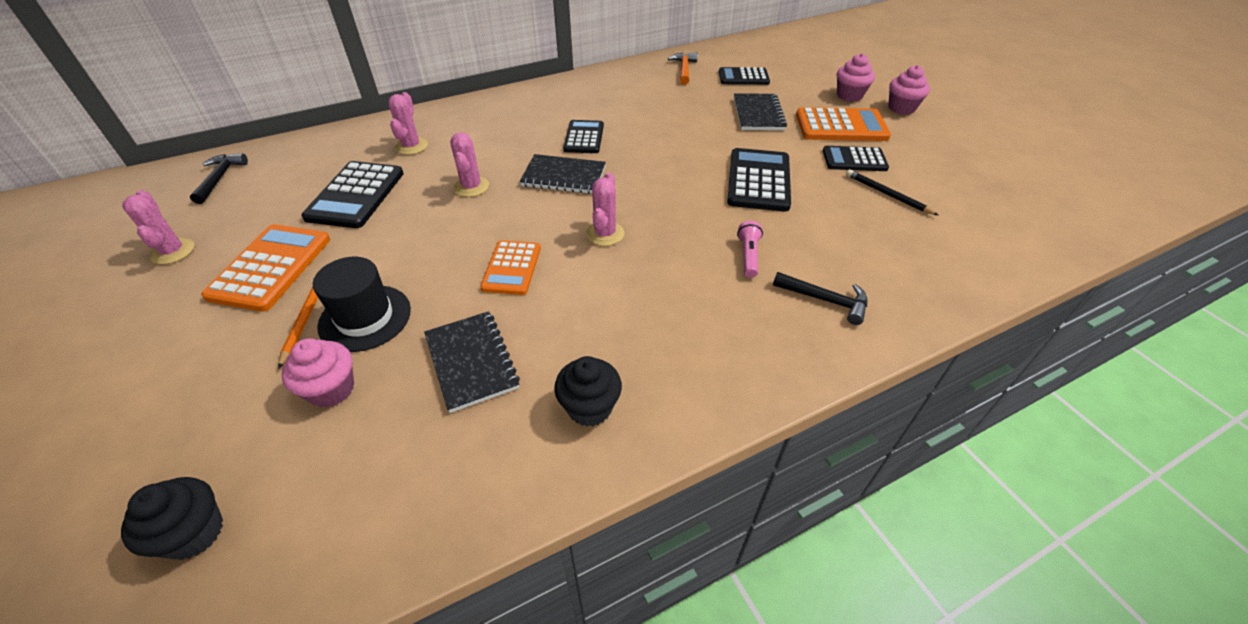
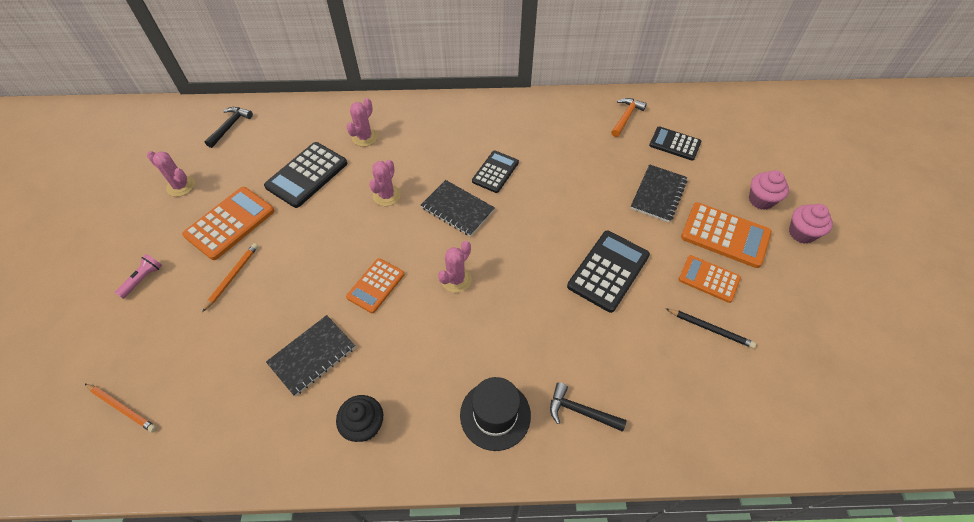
camera: 25 degrees right, 10 degrees up
black cupcake [121,477,223,560] -> orange pencil [85,384,157,432]
pink cactus [122,190,195,265] -> pink cactus turned 60 degrees counterclockwise [147,151,195,197]
pink cupcake [282,338,354,408] -> none
black hat [313,257,411,352] -> black hat moved to [460,377,531,451]
black notebook [424,311,520,413] -> black notebook turned 45 degrees clockwise [266,315,355,396]
pink flashlight [737,221,763,278] -> pink flashlight moved to [115,254,162,299]
black hammer [773,272,868,325] -> black hammer turned 150 degrees clockwise [550,382,627,432]
black calculator [823,146,889,171] -> orange calculator [679,255,741,303]
black pencil [846,169,938,215] -> black pencil turned 135 degrees clockwise [665,308,756,348]

